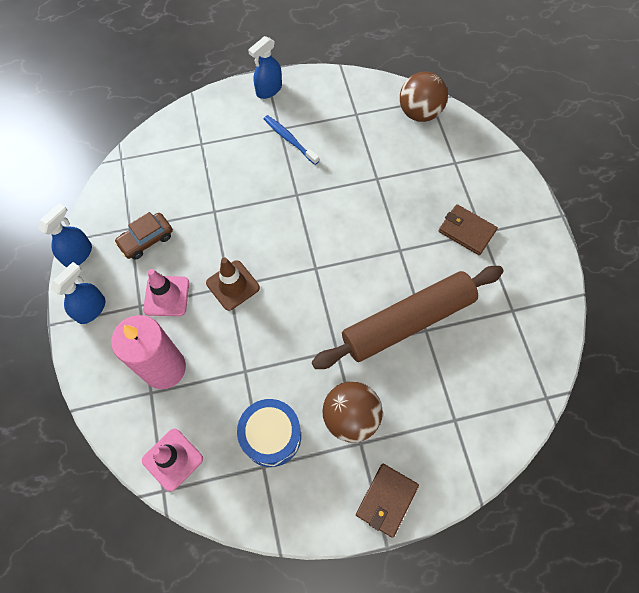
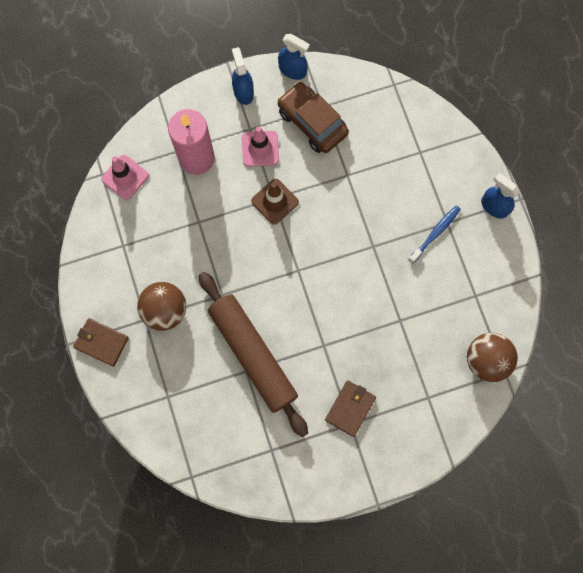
camera: 85 degrees right, 10 degrees up
blue spray bottle [51,262,105,324] -> blue spray bottle turned 135 degrees counterclockwise [232,47,254,105]
brown car [114,212,173,260] -> brown car [278,82,349,153], size x1.54
blue drum [237,399,301,467] -> none

